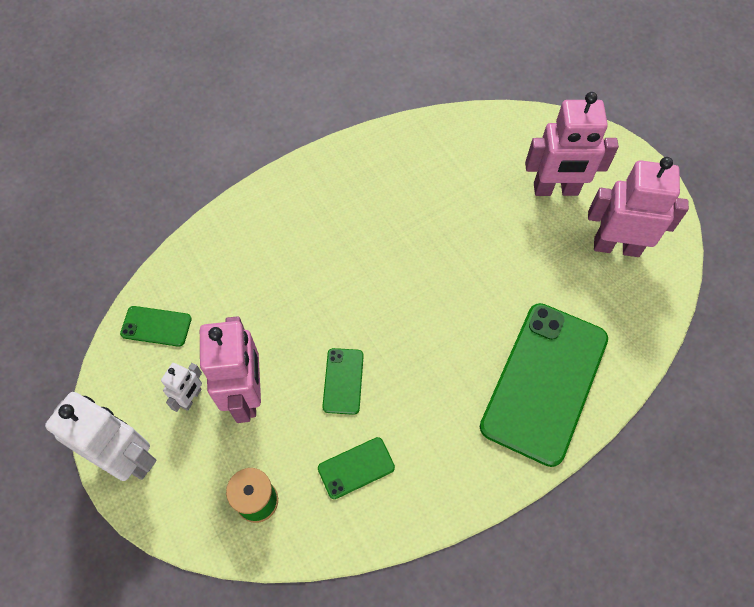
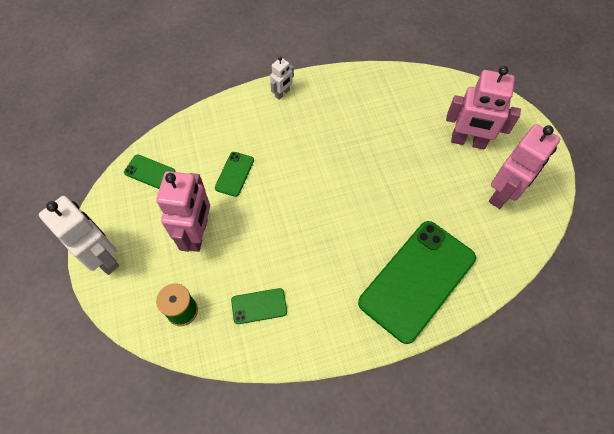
camera: 15 degrees right, 0 degrees up
white robot [161,363,202,412] -> white robot moved to [270,56,294,100]
green phone [322,348,364,415] -> green phone moved to [215,152,254,197]
pink robot [588,157,689,257] -> pink robot turned 105 degrees clockwise [489,124,560,209]

